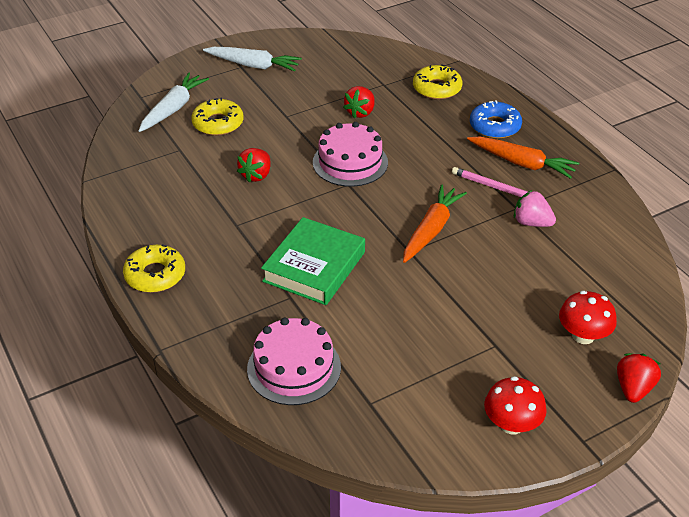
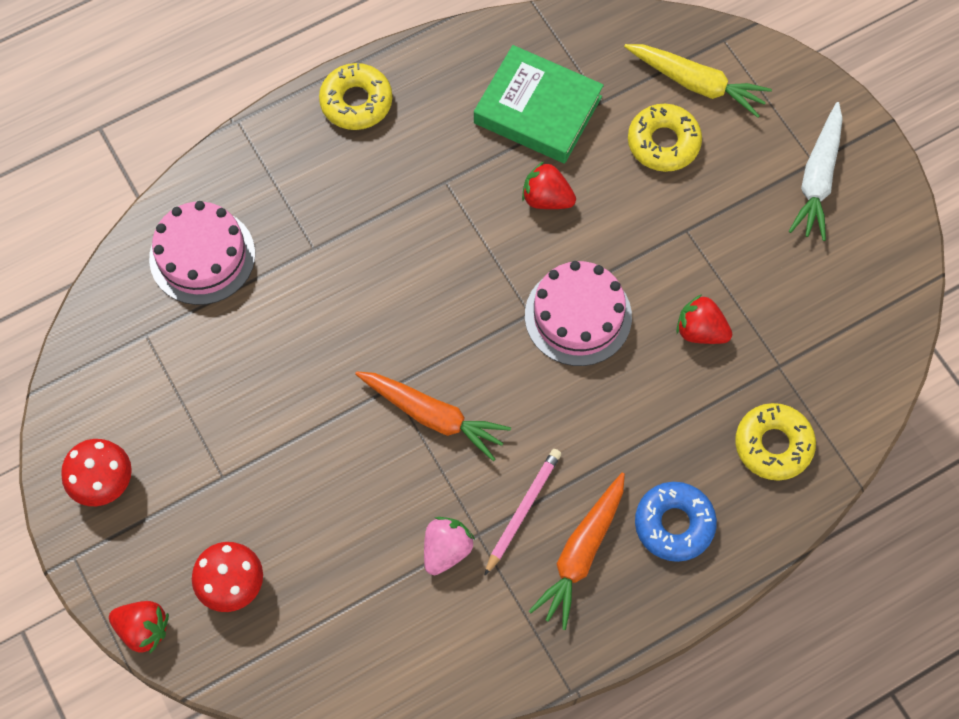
camera: 90 degrees right, 25 degrees up
white carrot [139,72,209,132] -> yellow carrot [624,44,772,118]
green book [261,217,365,305] -> green book moved to [474,45,604,164]

